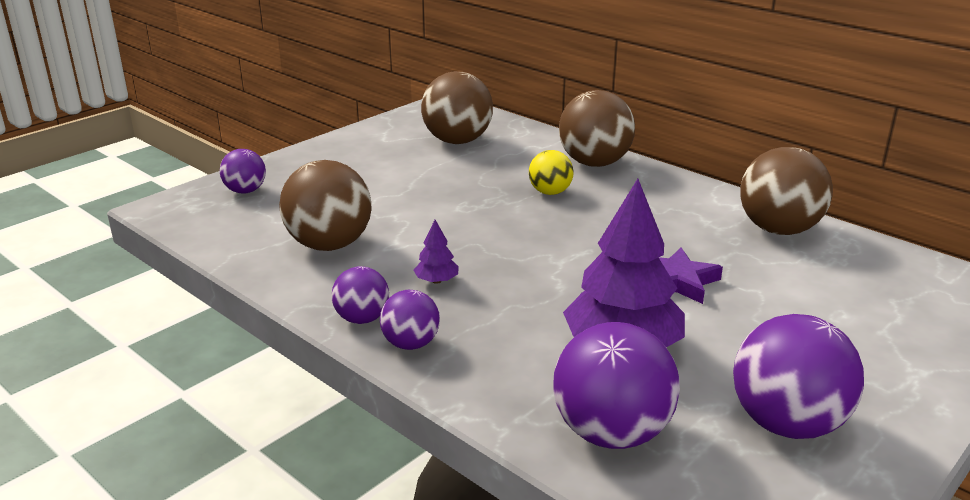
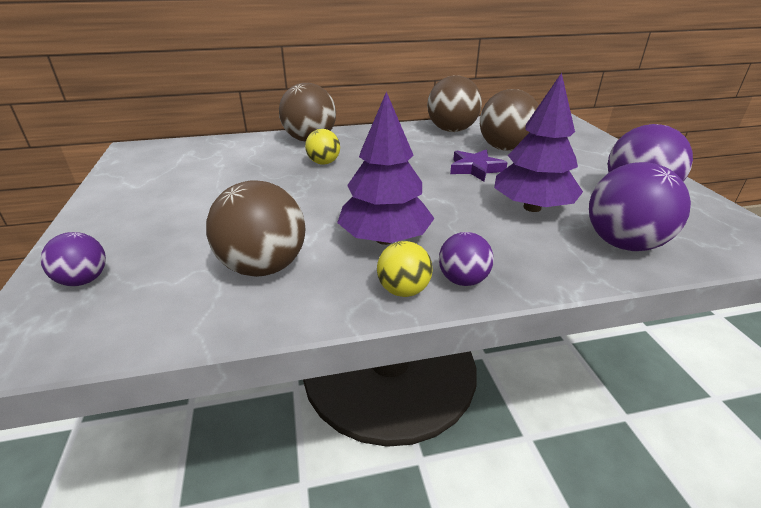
camera: 55 degrees left, 5 degrees up
purple ball [332,266,389,324] -> yellow ball [377,241,433,297]
purple tree [414,220,459,284] -> purple tree [337,92,435,245], size x2.36
brown ball [421,71,493,144] -> brown ball moved to [480,89,538,151]

